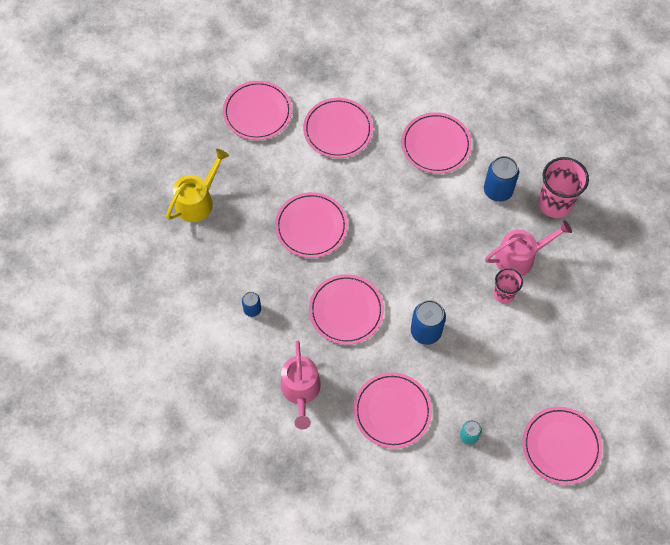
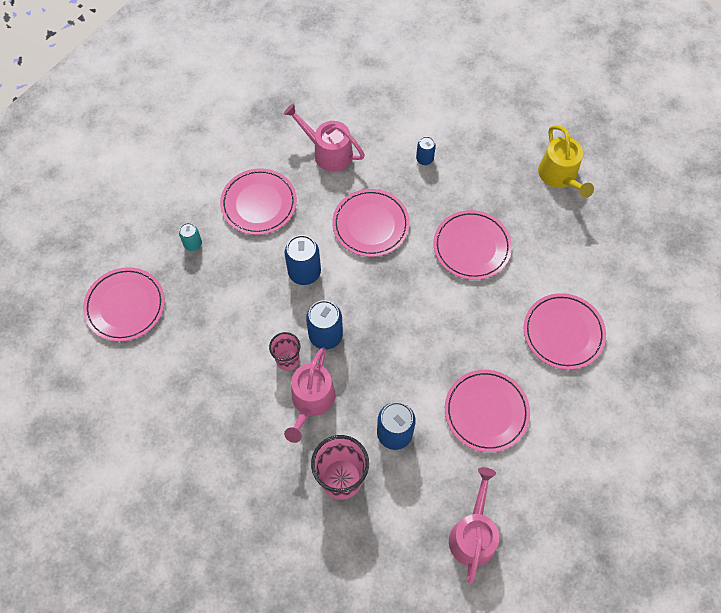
camera: 125 degrees right, 0 degrees up
pink plate [223,81,292,140] -> none
none -> blue can [306,300,343,350]
none -> pink watering can [449,467,499,584]

